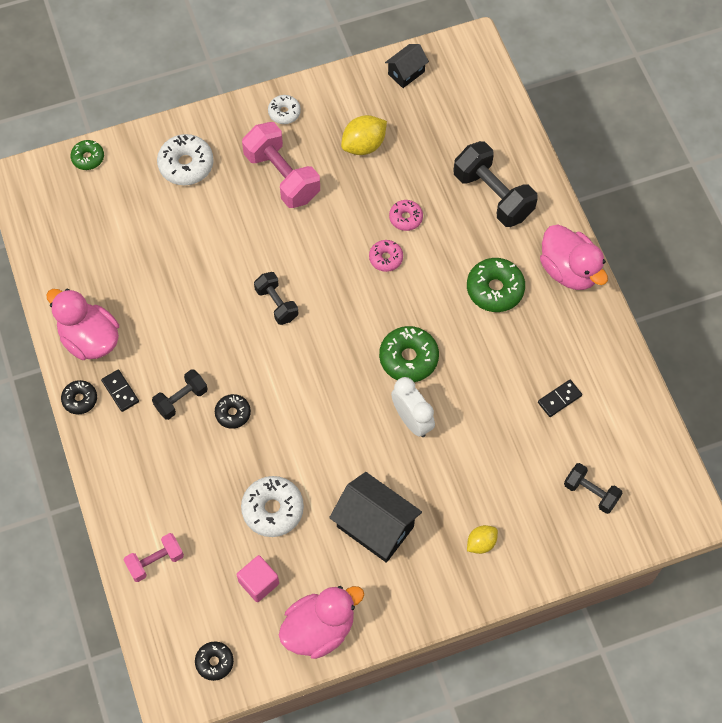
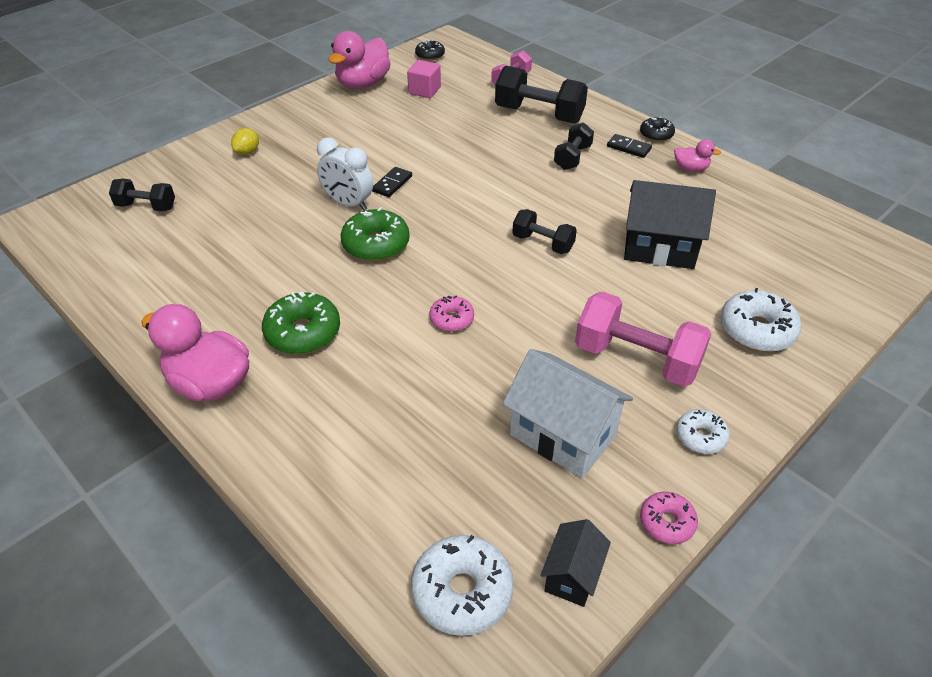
camera: 155 degrees right, 20 degrees down
pink duck [46,289,119,360] -> pink duck [674,139,721,172], size x0.50
green donut [70,140,104,170] -> none
black donut [215,394,251,429] -> none
white donut [241,476,304,537] -> white donut moved to [411,535,514,636]
black house [329,472,422,563] -> black house moved to [624,180,716,269]
yellow lemon [341,115,387,155] -> white house [503,349,633,478]
pink donut [389,200,423,231] -> pink donut moved to [640,492,698,544]
black dumbbell [454,141,538,227] -> black dumbbell moved to [495,66,588,123]
black domino [538,380,582,417] -> black domino moved to [372,167,412,197]

